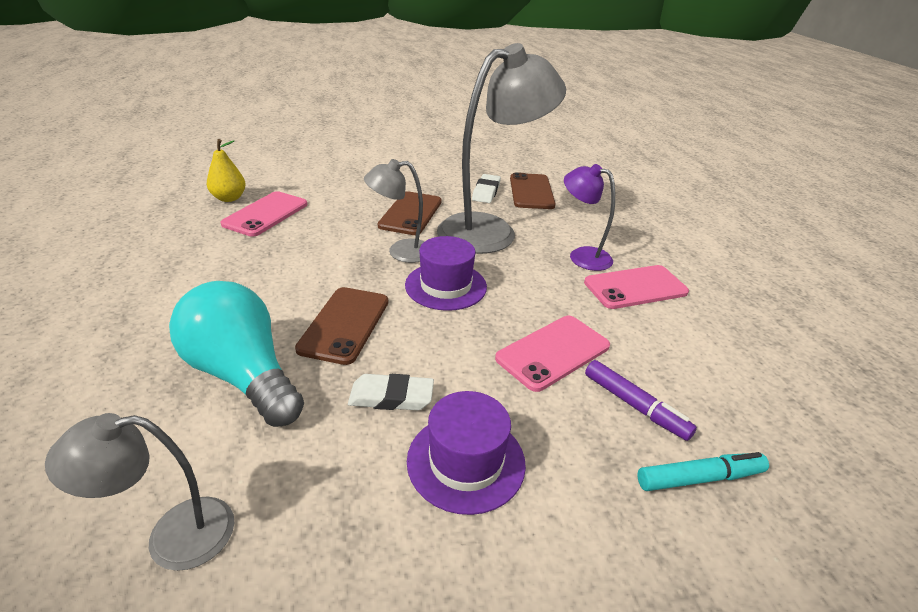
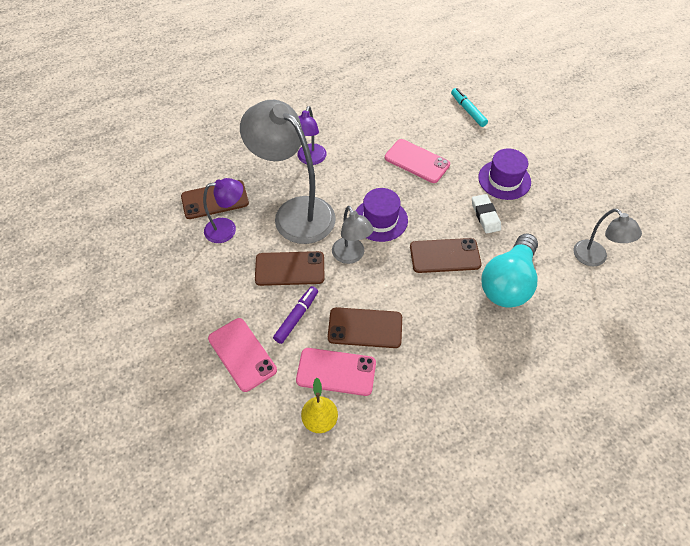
camera: 105 degrees left, 20 degrees up
white eraser [472,174,501,203] -> purple lamp [203,178,243,243]
pink phone [584,265,689,309] -> pink phone moved to [208,318,277,392]
purple marker [585,360,697,441] -> purple marker moved to [273,286,318,344]
none -> brown phone [328,307,402,348]

